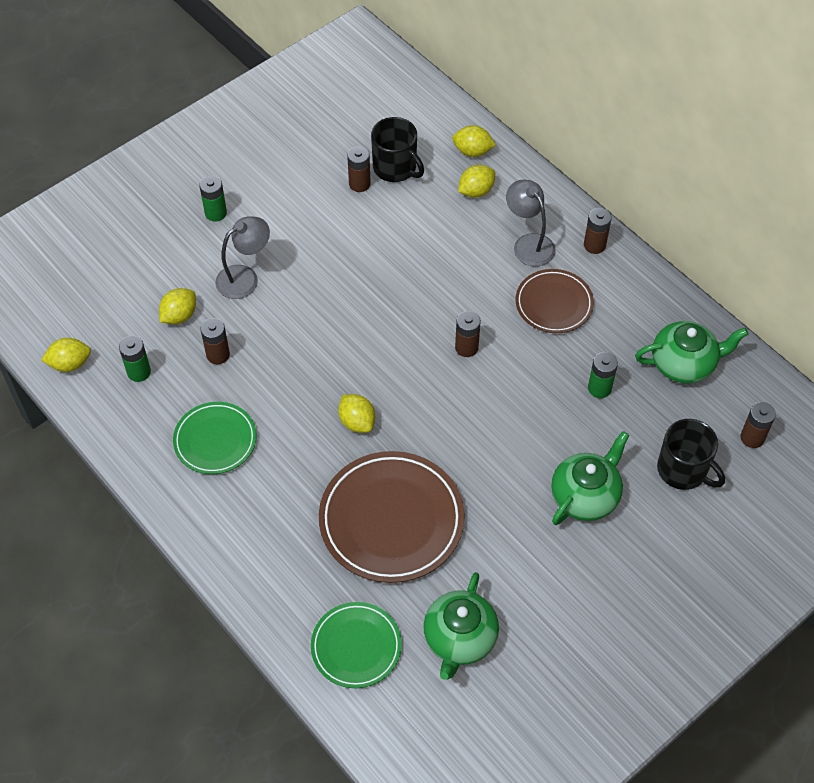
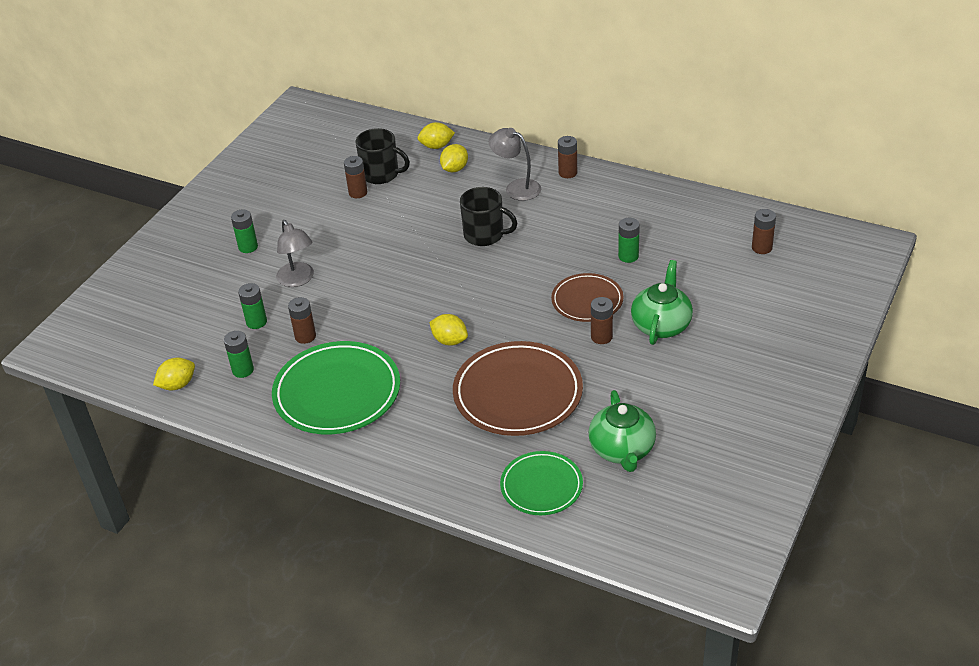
camera: 20 degrees left, 15 degrees down
yellow lemon [159,288,196,324] -> green battery [238,283,267,329]
green plate [173,402,257,474] -> green plate [272,341,400,434], size x1.69
grey lamp [215,216,270,299] -> grey lamp turned 120 degrees clockwise [276,220,314,287]
brown battery [455,311,481,357] -> brown battery moved to [591,297,613,344]
brown plate [515,269,594,333] -> brown plate moved to [551,273,623,322]
green teapot [635,321,748,383] -> none
black mug [657,419,725,490] -> black mug moved to [460,187,517,246]

